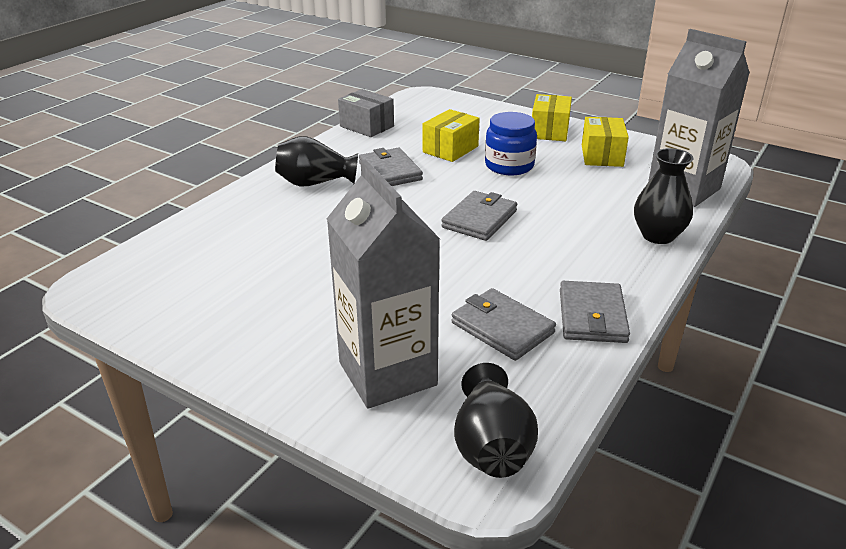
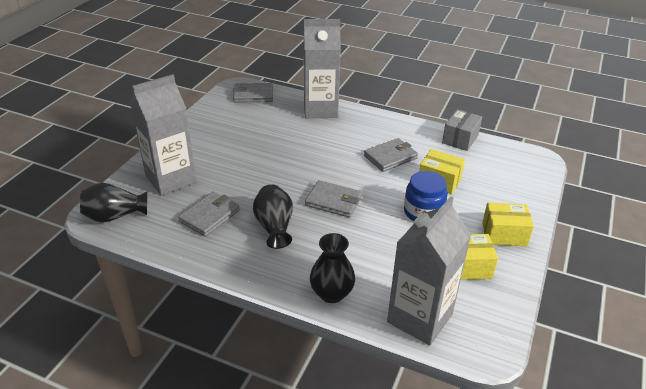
camera: 80 degrees right, 5 degrees up
black vase [275,136,358,187] -> black vase moved to [253,184,293,249]
grey wallet [560,281,630,343] -> grey wallet moved to [233,83,273,103]
none -> grey carton [304,19,341,118]

